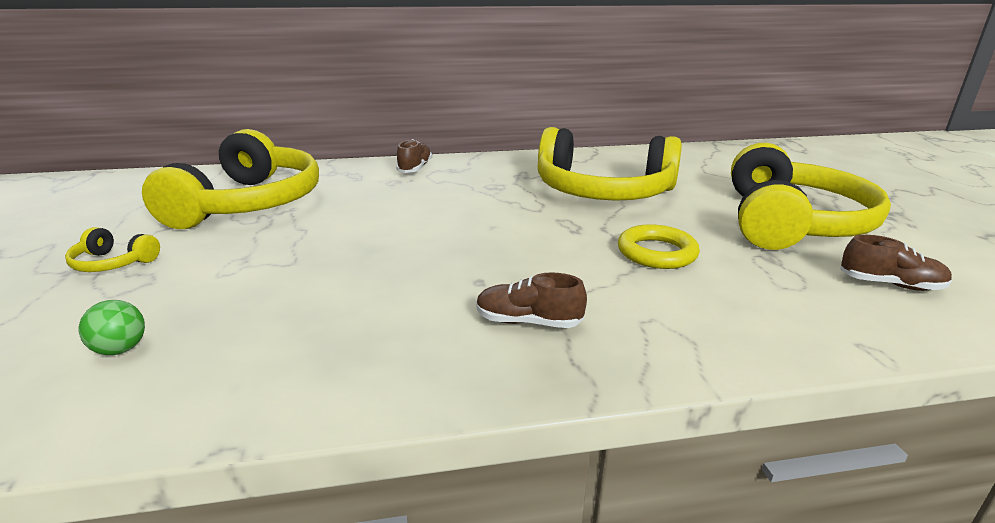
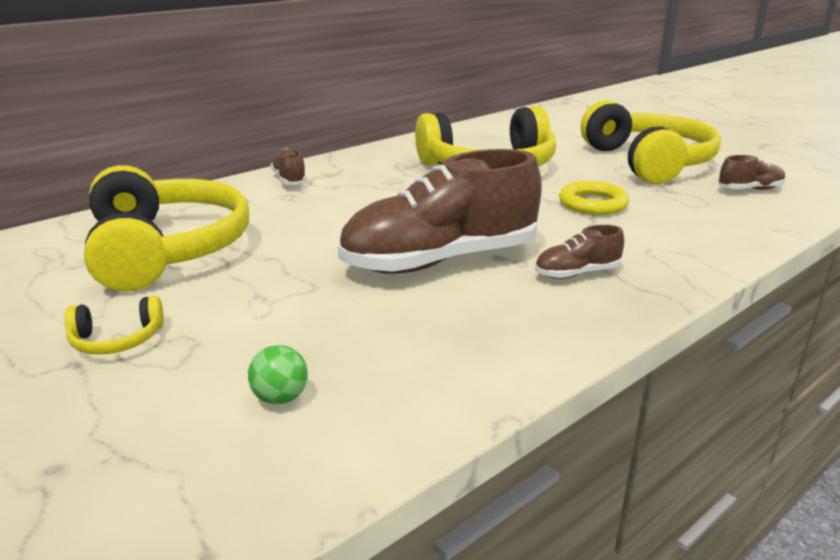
camera: 30 degrees left, 0 degrees up
none -> brown shoe [338,149,542,274]

